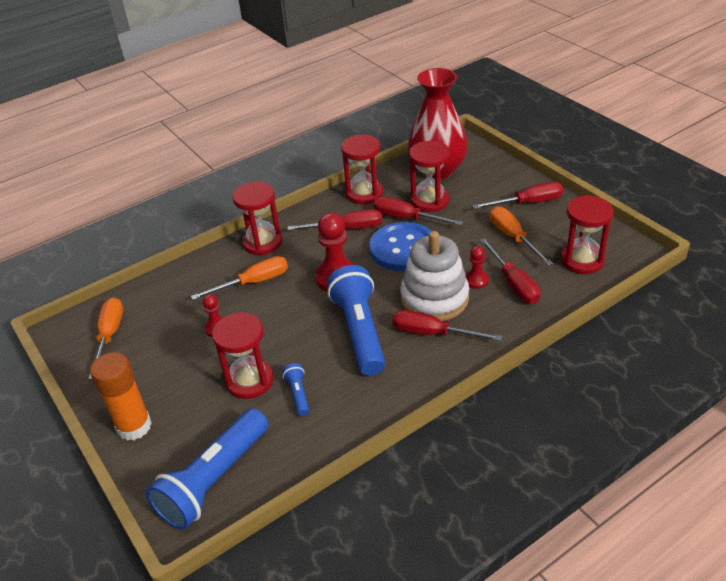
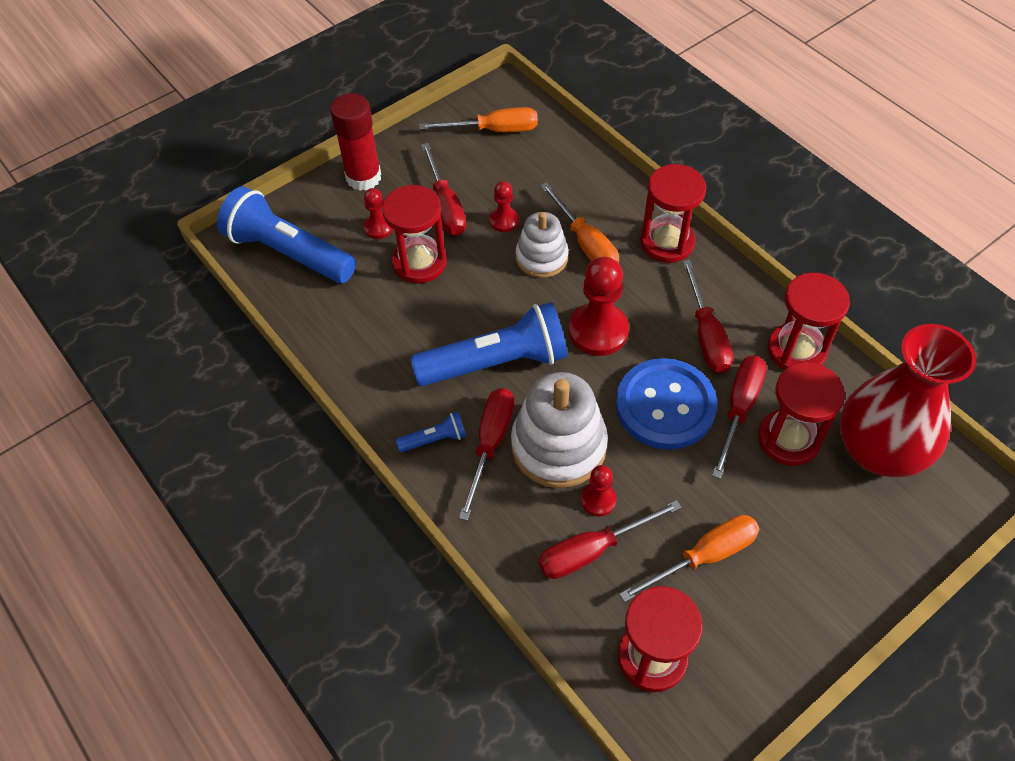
camera: 85 degrees right, 15 degrees up
orange glue stick [90,352,152,441] -> red glue stick [330,93,381,191]
blue flashlight [282,363,309,416] -> blue flashlight moved to [396,412,466,452]
red screwdriver [472,182,563,209] -> red screwdriver moved to [422,143,466,235]
none -> red pawn [364,188,393,239]
none -> white stacking toy [516,212,569,278]

